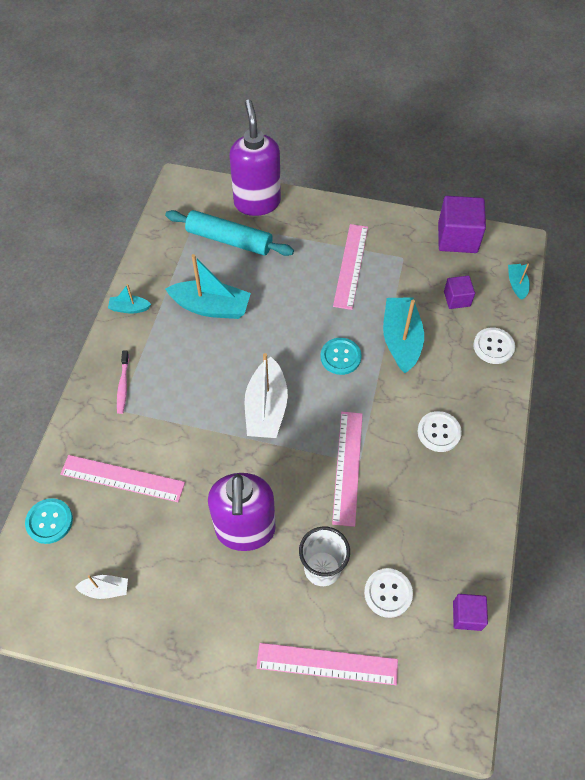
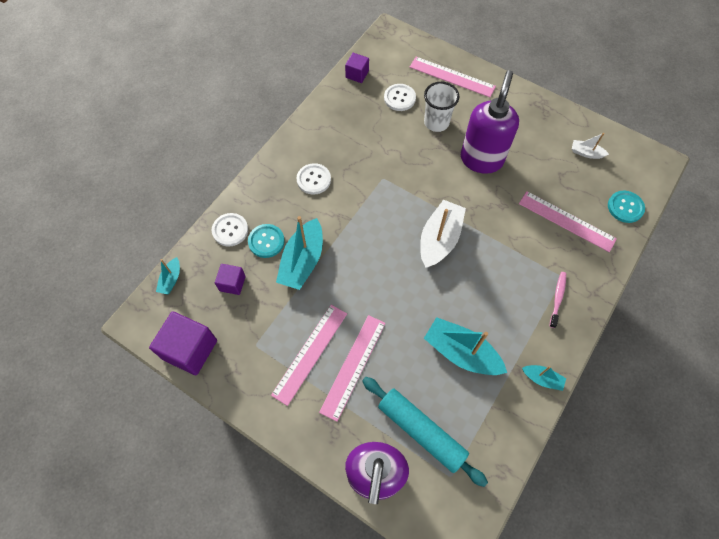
camera: 160 degrees left, 5 degrees up
turquoise button [320,338,362,375] -> turquoise button moved to [248,224,285,258]
pink ruler [332,412,363,527] -> pink ruler moved to [319,315,386,422]

